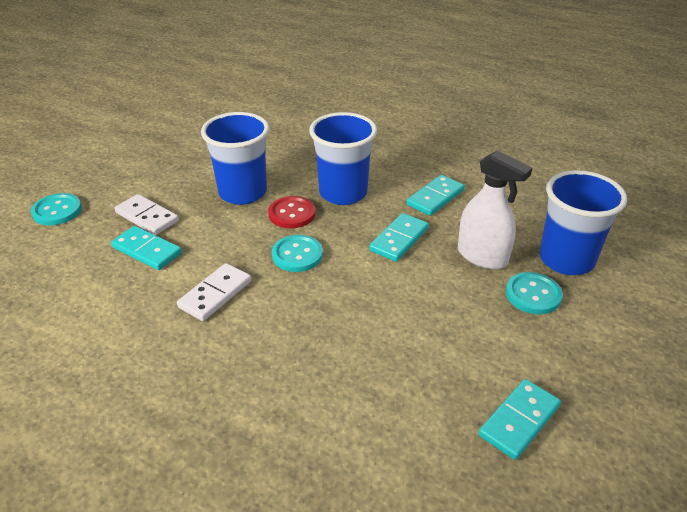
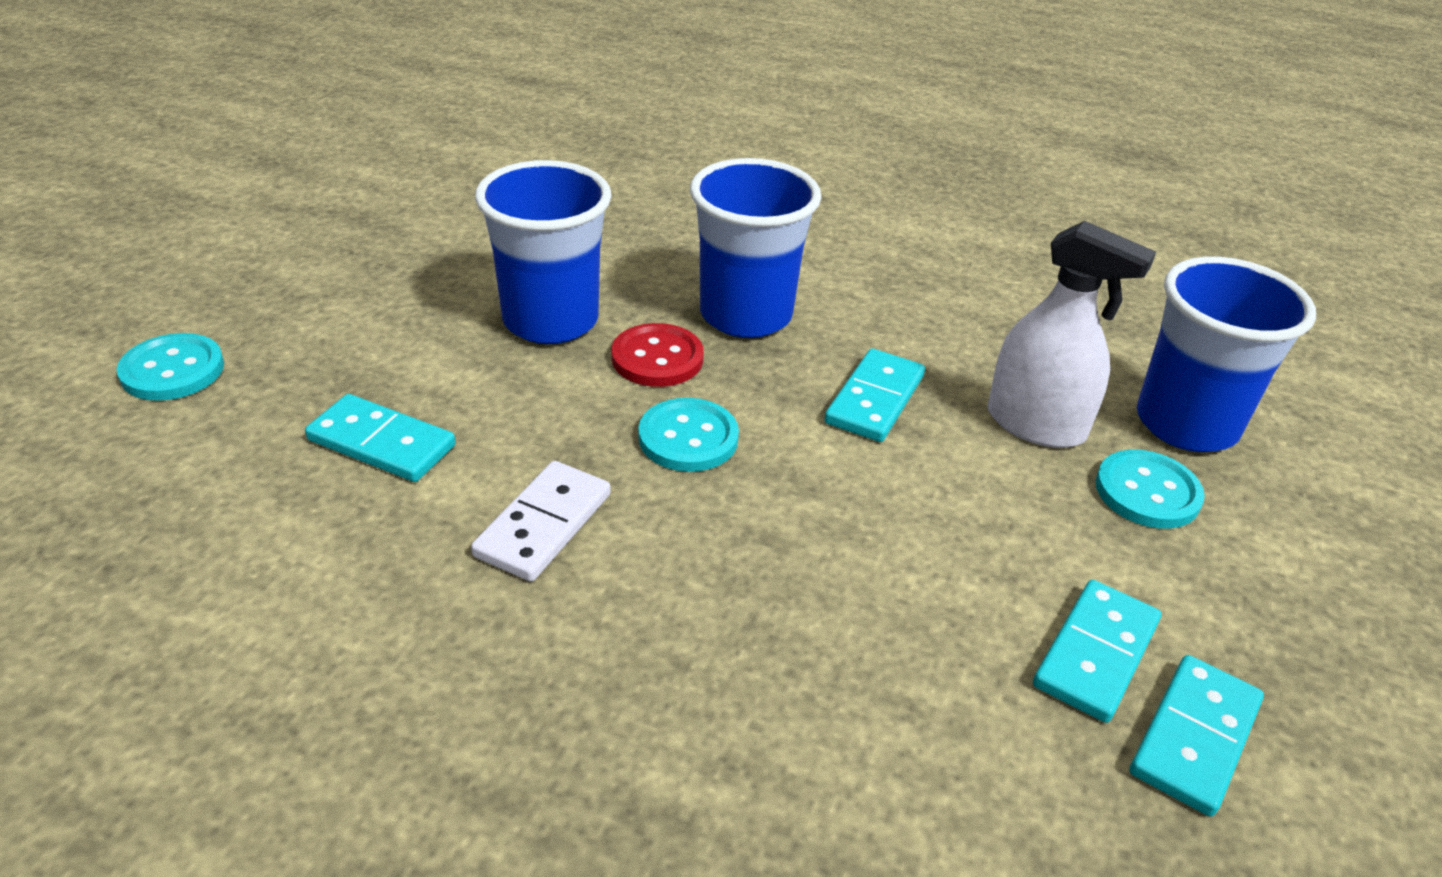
camera: 10 degrees left, 0 degrees up
white domino [115,194,179,235] -> none
turquoise domino [407,175,465,216] -> turquoise domino moved to [1033,580,1161,723]

